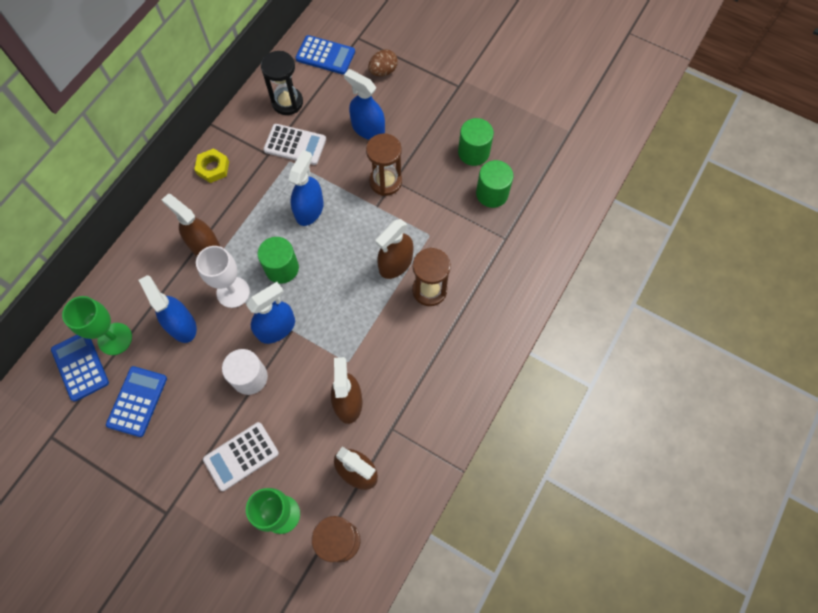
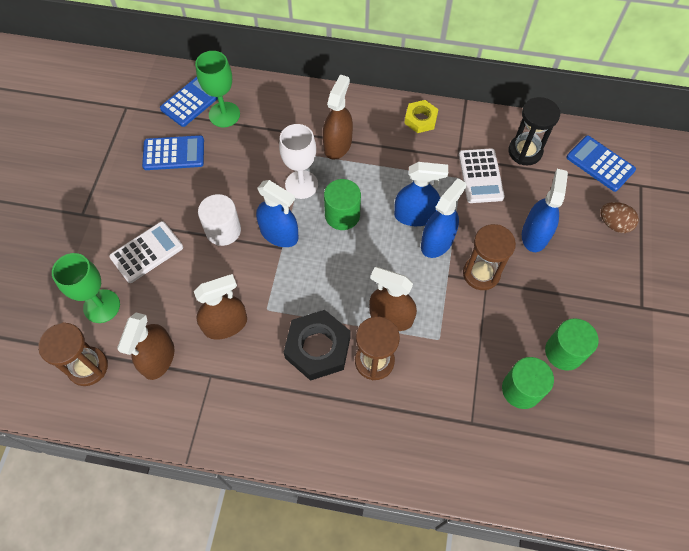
camera: 70 degrees right, 5 degrees down
blue spray bottle [139,275,197,343] -> blue spray bottle moved to [421,178,467,258]
white calculator [203,422,279,491] -> white calculator turned 105 degrees clockwise [109,221,183,283]
blue calculator [295,35,355,74] -> blue calculator turned 135 degrees clockwise [566,135,636,192]
none -> black nut [284,310,351,381]

